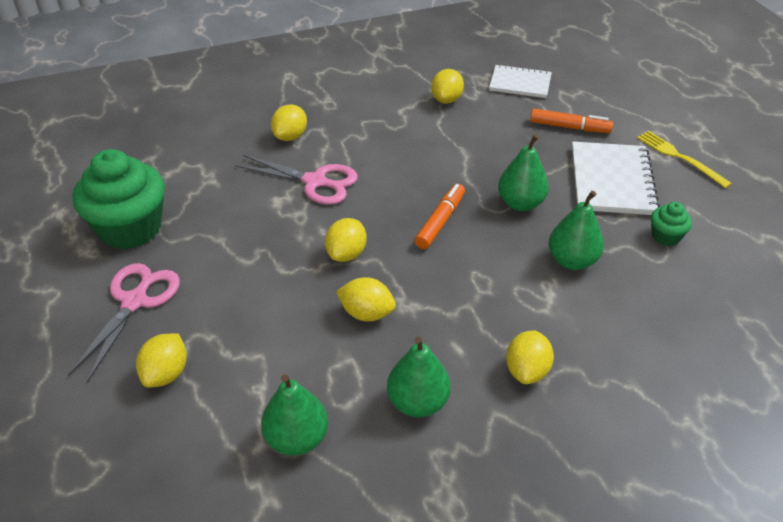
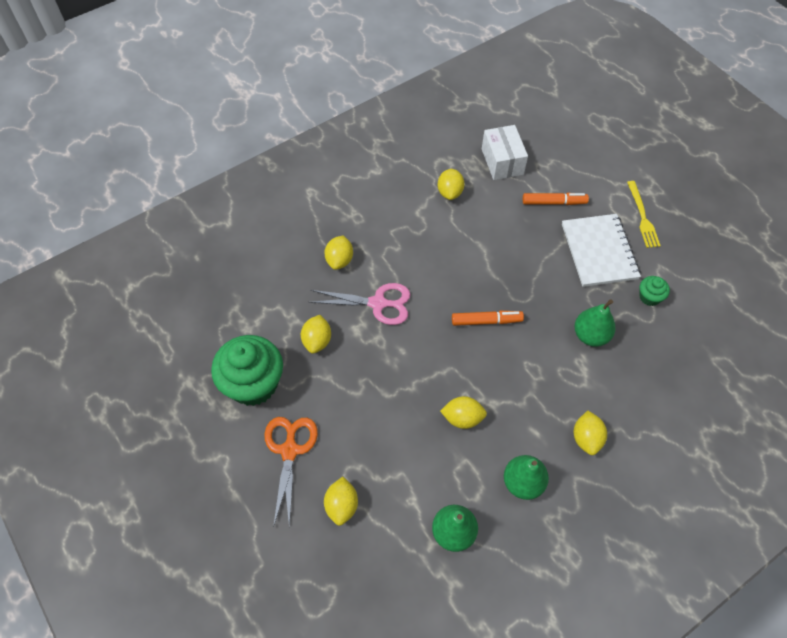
camera: 15 degrees left, 15 degrees up
pink scissors [68,263,180,382] -> orange scissors [265,417,318,527]
yellow lemon [325,218,367,262] -> yellow lemon moved to [301,315,331,354]
orange marker [415,184,465,249] -> orange marker turned 75 degrees clockwise [452,311,524,326]
white notebook [489,64,552,98] -> white box [482,125,528,180]
green pear [498,134,549,211] -> none
yellow fork [637,131,732,188] -> yellow fork turned 135 degrees counterclockwise [627,181,661,248]

